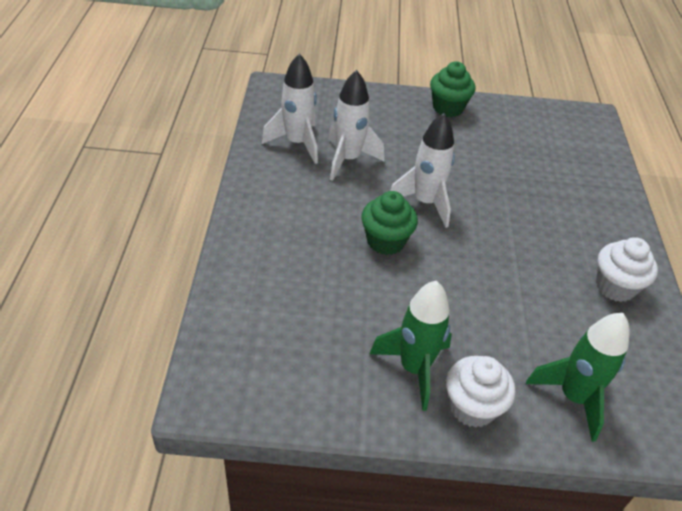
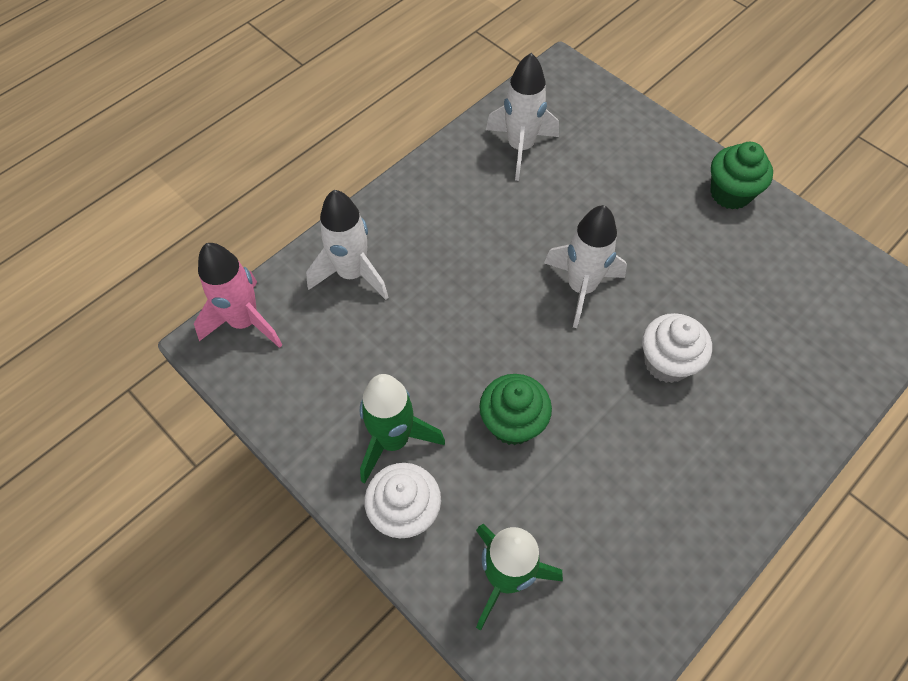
camera: 45 degrees right, 15 degrees up
white rocket [328,70,384,181] -> white rocket moved to [306,190,388,300]
green cupcake [361,191,418,255] -> green cupcake moved to [479,374,552,445]
white cupcake [596,237,658,302] -> white cupcake moved to [642,313,712,383]
none -> pink rocket [194,243,282,348]

